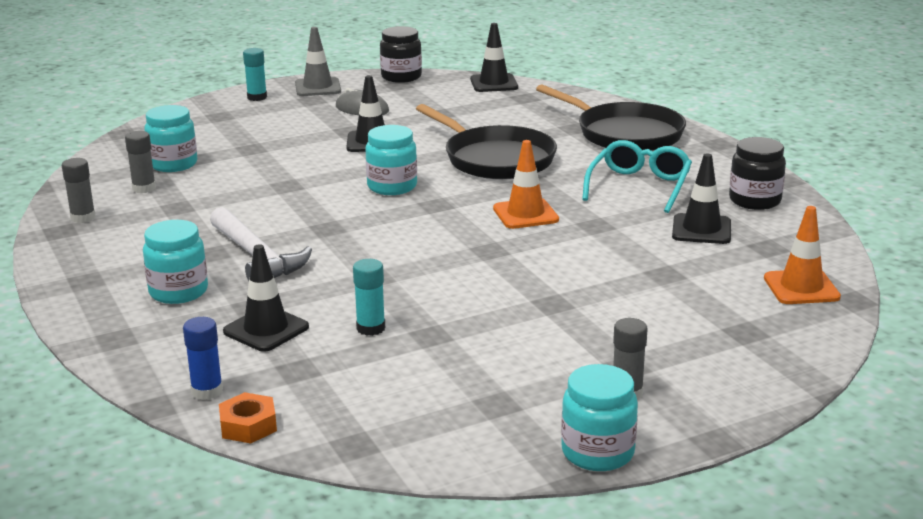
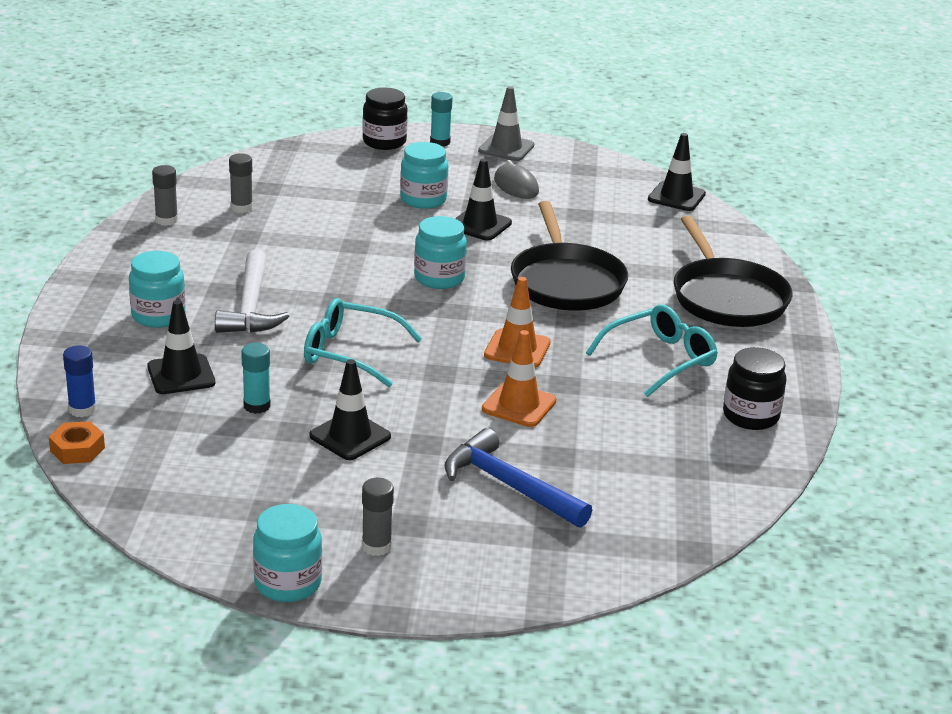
camera: 30 degrees right, 5 degrees up
turquoise jar [144,105,197,172] -> turquoise jar moved to [400,142,448,209]
black jar [380,26,422,83] -> black jar moved to [362,88,408,150]
black traffic cone [672,153,731,244] -> black traffic cone moved to [310,359,391,460]
orange traffic cone [764,206,841,304] -> orange traffic cone moved to [482,330,556,427]
none -> turquoise glasses [304,298,422,387]
none -> blue hammer [444,428,592,528]

